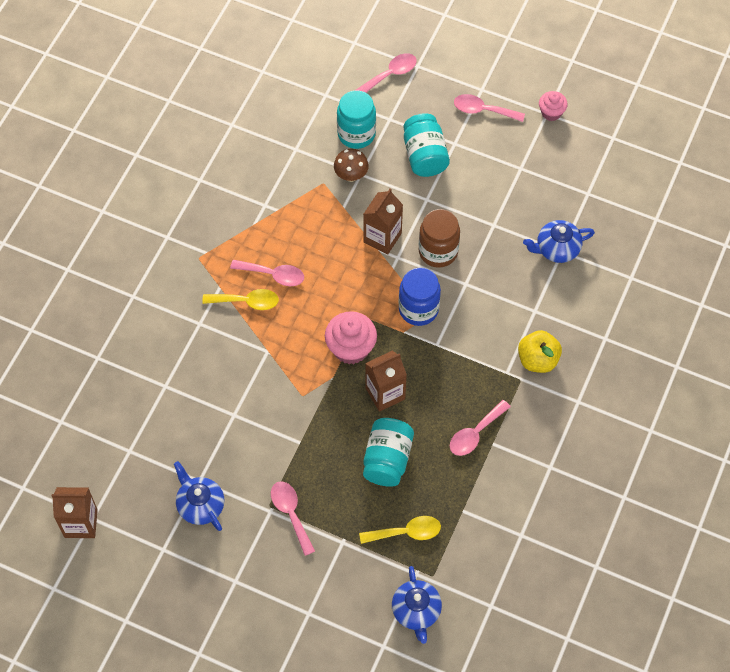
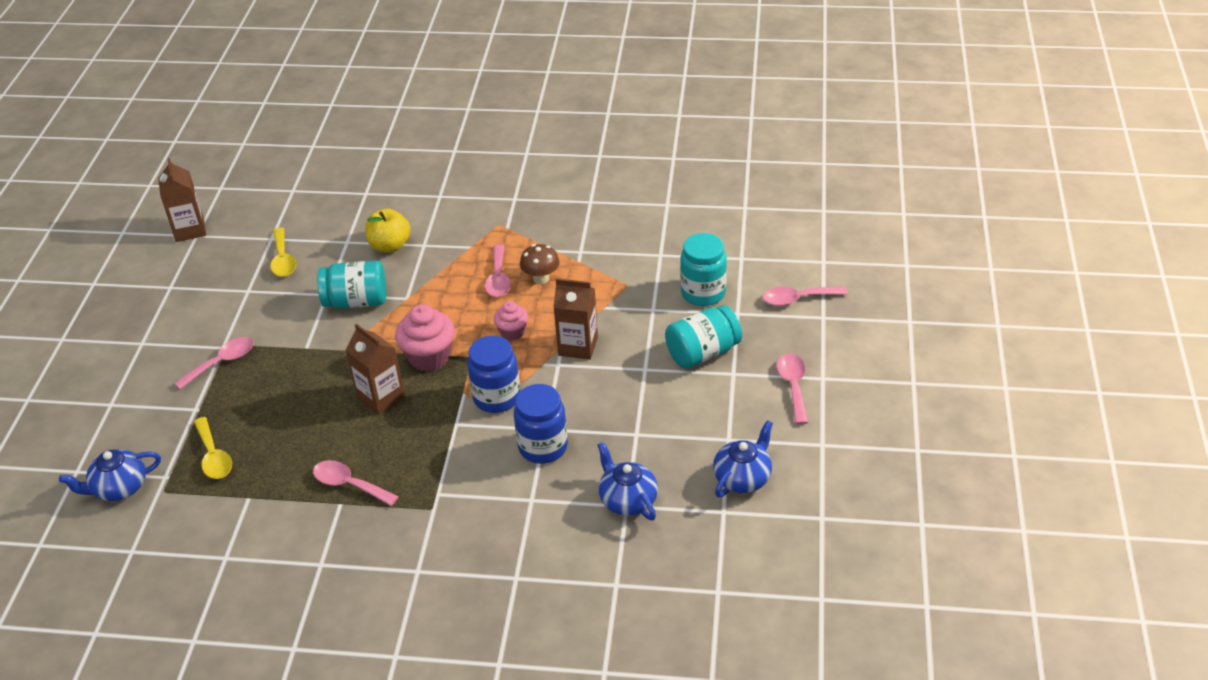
camera: 75 degrees right, 20 degrees down
blue teapot [174,461,224,531] -> blue teapot moved to [713,420,773,497]
yellow spoon [202,289,279,310] -> yellow spoon moved to [270,228,296,277]
brown mushroom [334,149,369,182] -> brown mushroom moved to [520,244,559,284]
pink spoon [356,53,417,93] -> pink spoon turned 135 degrees clockwise [762,287,848,306]
turquoise jar [363,418,414,487] -> turquoise jar moved to [317,260,386,309]
brown jar [419,209,460,268] -> none
yellow apple [518,330,562,373] -> yellow apple moved to [365,209,411,253]
pink cupcake [539,91,568,121] -> pink cupcake moved to [494,301,528,340]
none -> blue jar [514,384,568,464]

